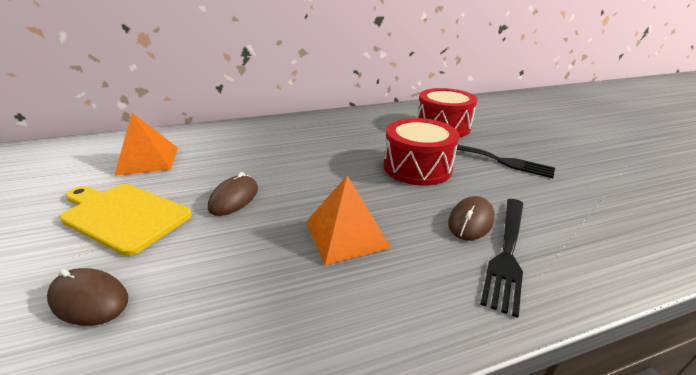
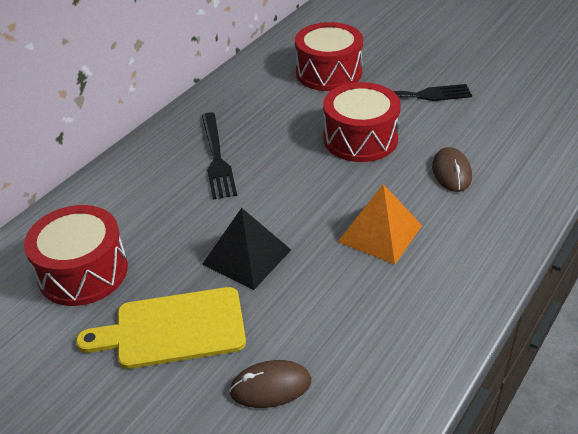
camera: 35 degrees left, 10 degrees up
orange pyramid [114,113,178,176] -> red drum [24,205,128,306]
brown mouse [208,172,258,216] -> black pyramid [202,208,291,290]
black fork [480,199,523,318] -> black fork moved to [202,112,237,200]

